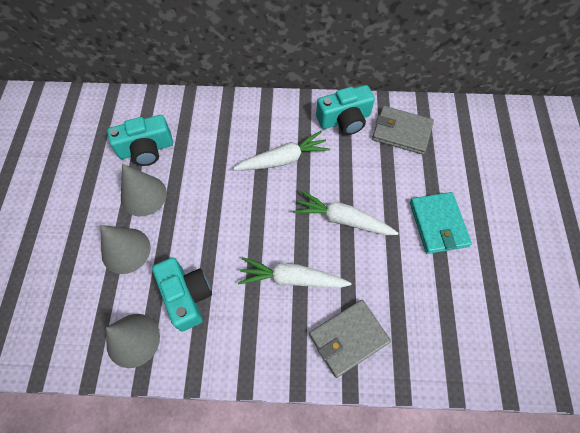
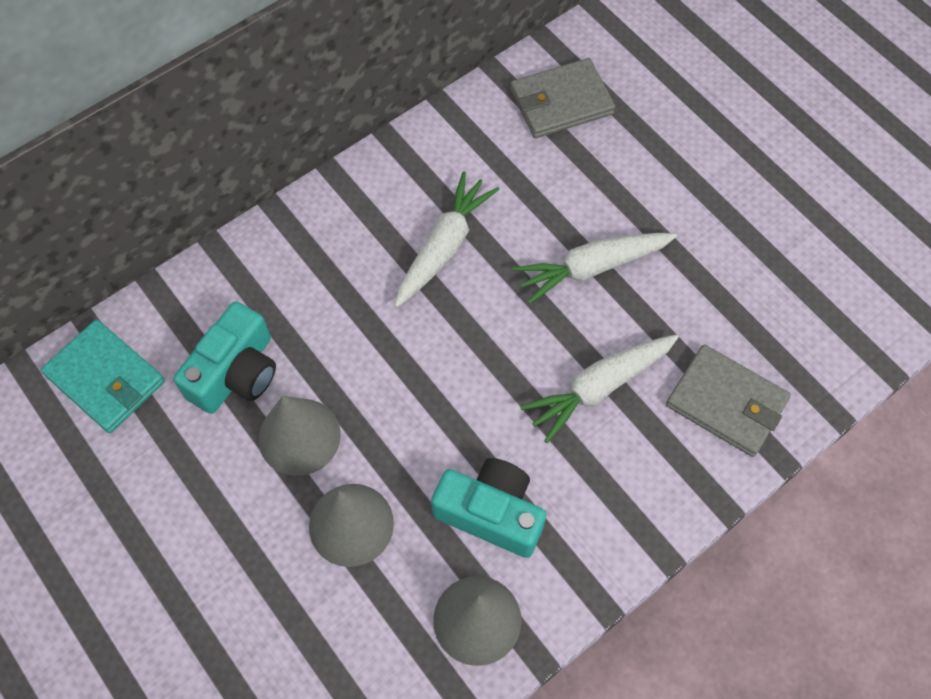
camera: 40 degrees left, 0 degrees up
grey wallet [309,300,391,378] -> grey wallet turned 75 degrees counterclockwise [666,344,791,457]
turquoise camera [316,85,375,135] -> none
turquoise wallet [410,192,472,254] -> turquoise wallet moved to [41,319,165,433]

